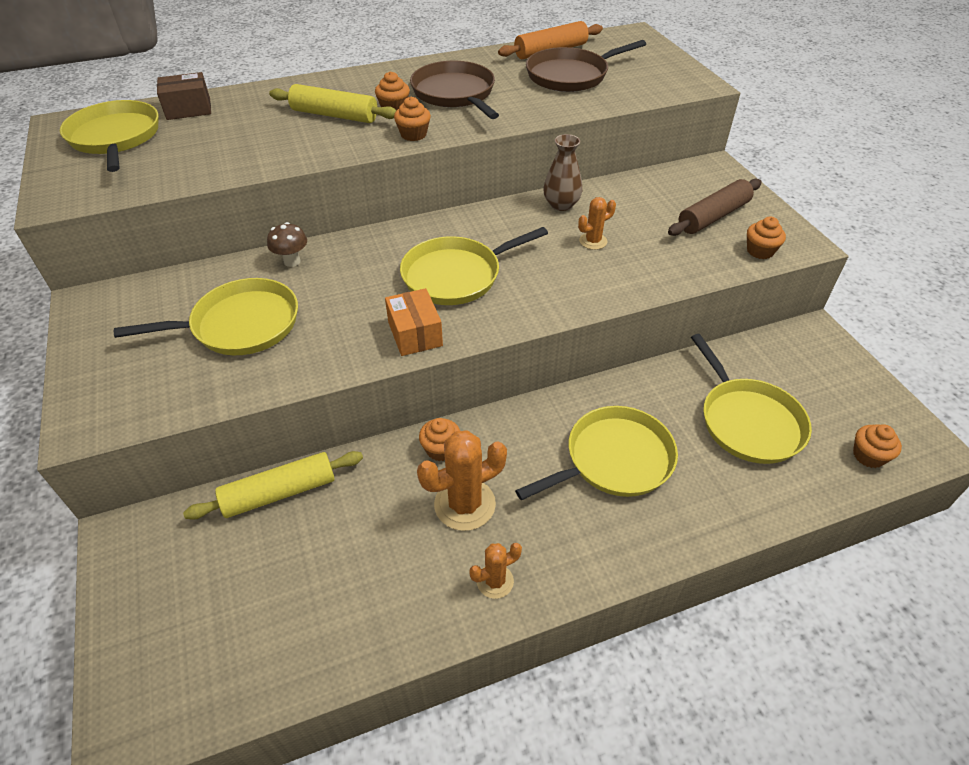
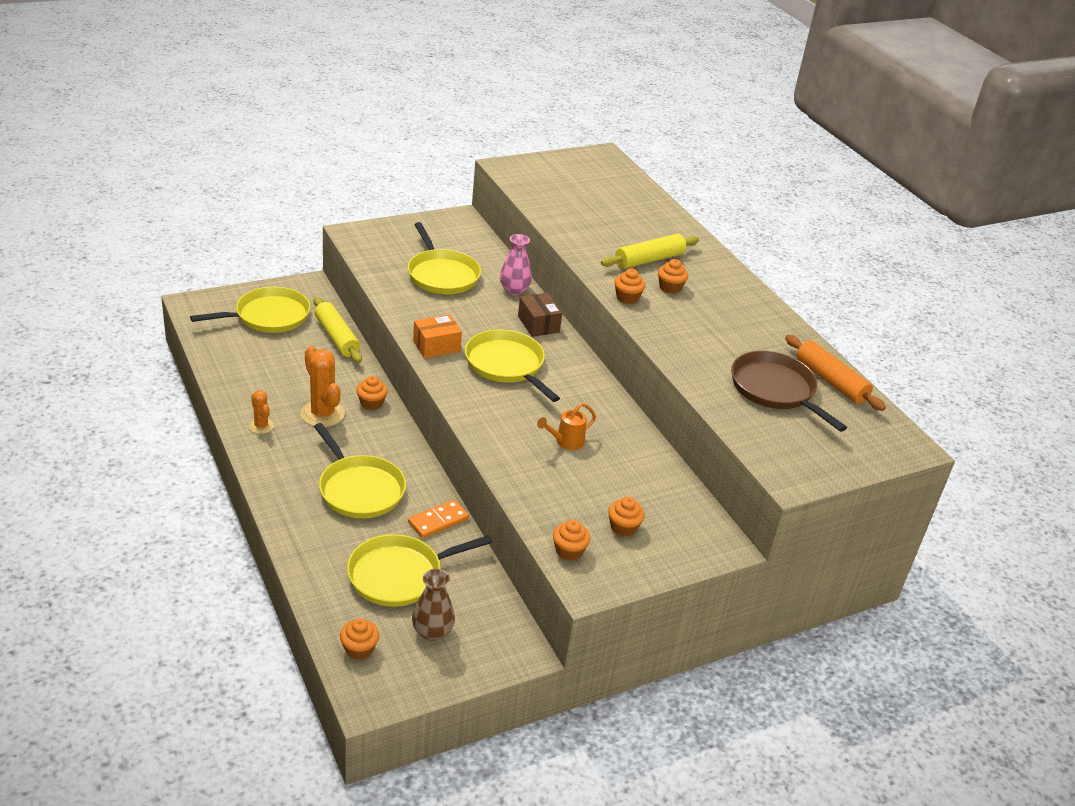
camera: 80 degrees right, 10 degrees down
yellow pan [60,100,158,172] -> yellow pan moved to [190,287,310,333]
brown box [157,72,211,120] -> brown box moved to [518,293,562,337]
brown mushroom [267,222,307,267] -> pink vase [500,234,532,295]
yellow rolling pin [269,84,397,123] -> yellow rolling pin turned 45 degrees clockwise [601,234,699,269]
brown pan [410,61,499,119] -> none
brown vase [543,134,582,211] -> brown vase moved to [412,569,455,641]
orange cactus [578,197,616,250] -> orange watering can [537,403,596,450]
brown rolling pin [668,179,762,236] -> orange cupcake [608,497,645,537]
none -> orange domino [408,499,469,538]

